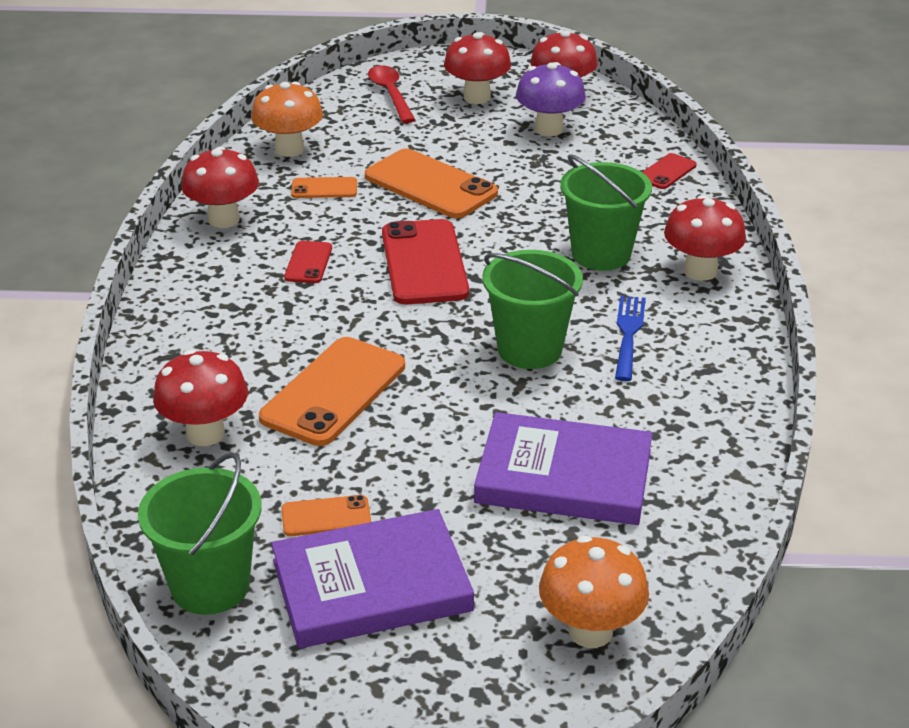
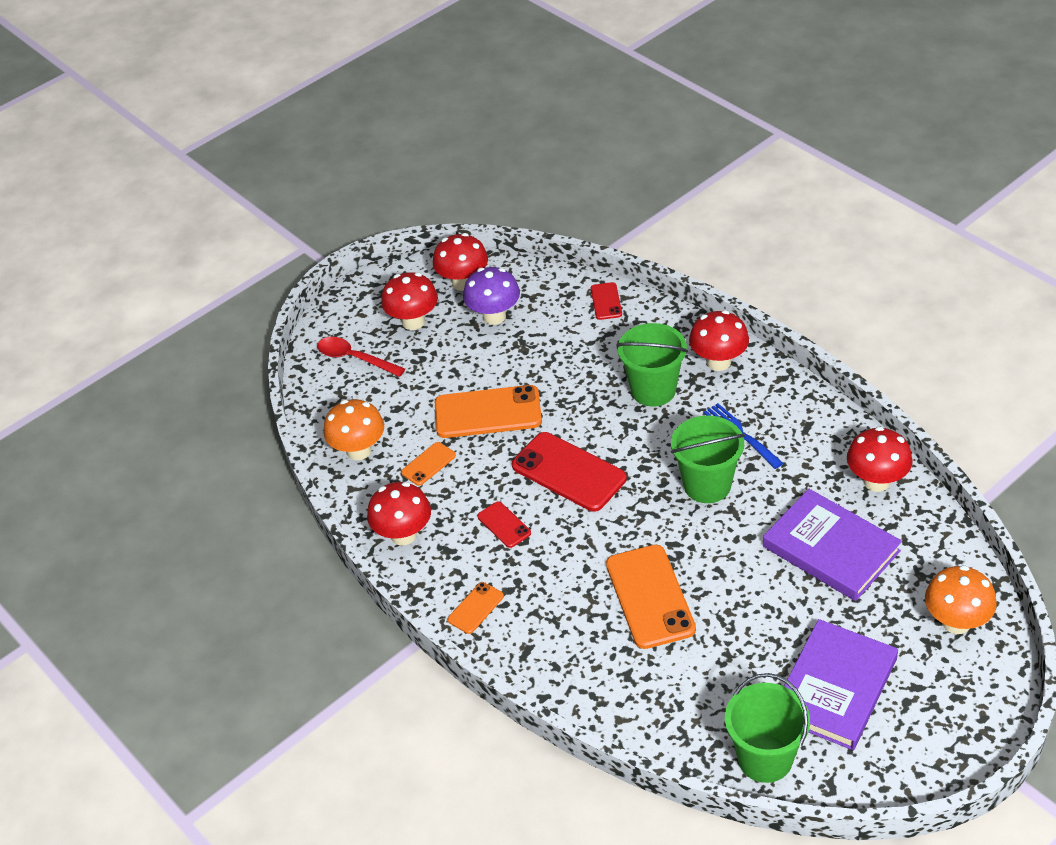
camera: 40 degrees left, 10 degrees up
red mushroom [153,349,248,446] -> red mushroom moved to [847,427,913,492]
orange phone [281,495,371,536] -> orange phone moved to [447,582,504,634]
purple book [474,412,652,525] -> purple book turned 75 degrees clockwise [763,489,902,601]

